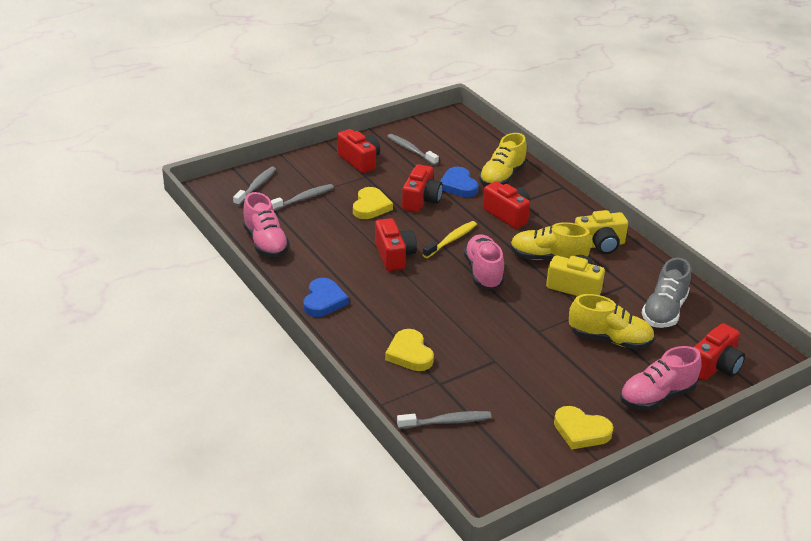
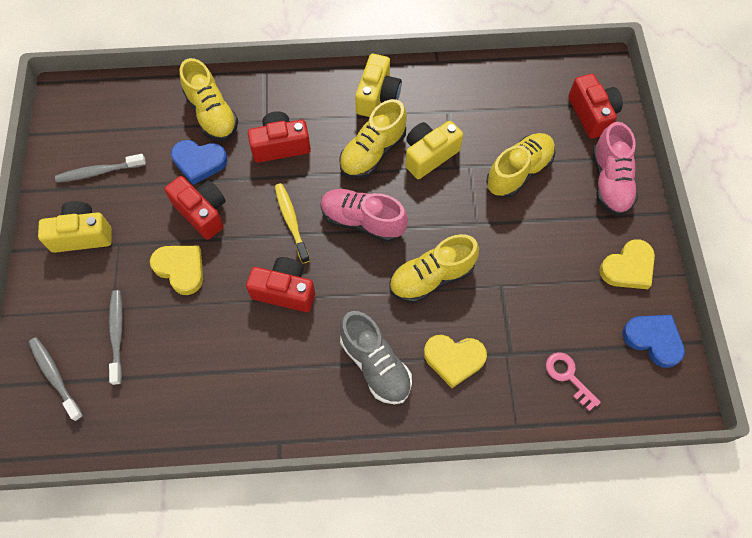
camera: 60 degrees left, 30 degrees up
pink shoe [243,192,290,257] -> none
blue heart [303,278,349,317] -> blue heart moved to [622,315,685,368]
red camera [337,129,380,173] -> yellow camera [38,201,112,253]
grey toothbrush [397,411,492,429] -> pink key [546,352,601,411]
grey shoe [642,258,691,328] -> grey shoe moved to [340,311,412,404]
none -> yellow shoe [389,234,479,303]

